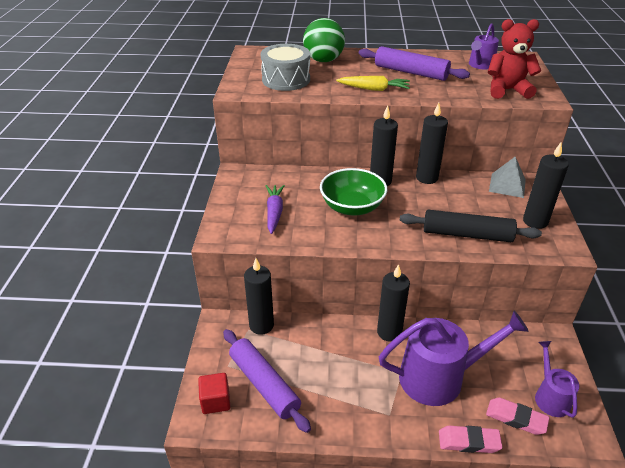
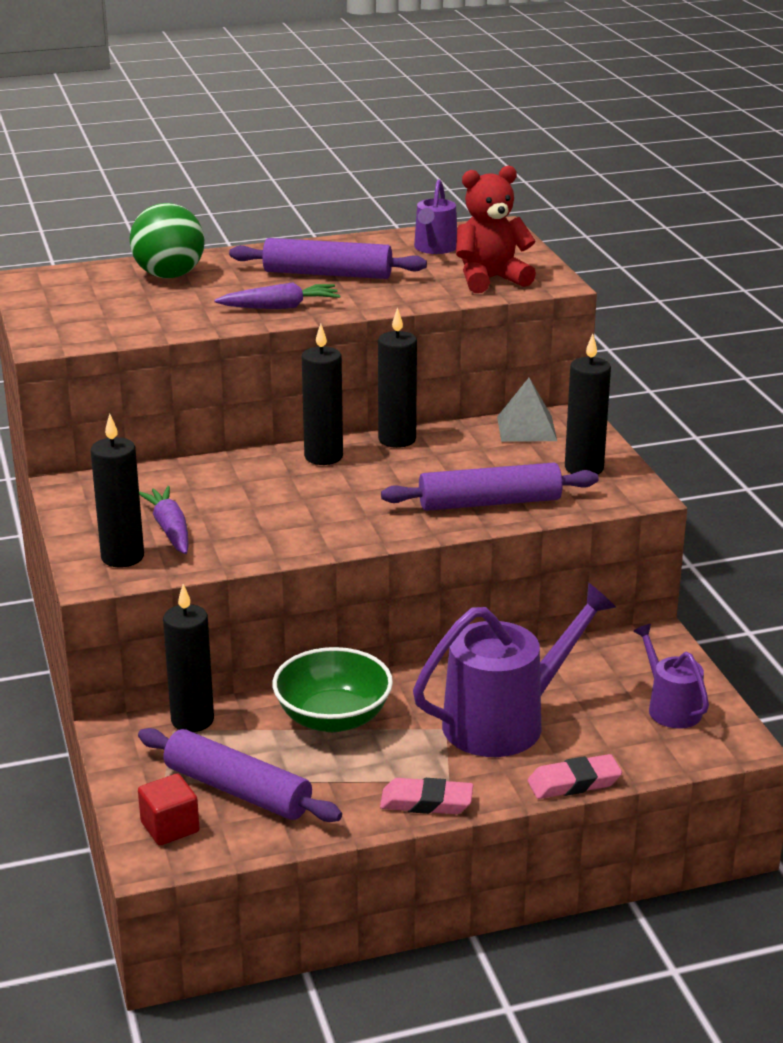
camera: 20 degrees left, 10 degrees down
grey drum [260,44,310,91] -> none
green bowl [320,168,387,216] -> green bowl moved to [273,647,393,732]
yellow carrot [336,76,410,91] -> purple carrot [214,282,341,309]
black candle [377,264,410,342] -> black candle moved to [91,414,144,568]
black rolling pin [400,210,542,242] -> purple rolling pin [381,463,598,511]
pink eraser [486,398,549,435] -> pink eraser moved to [380,778,473,814]

